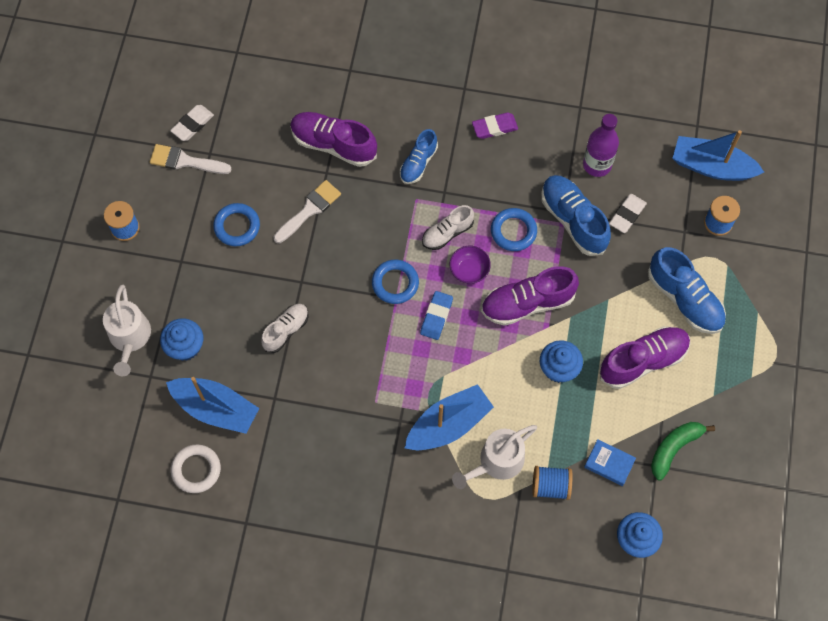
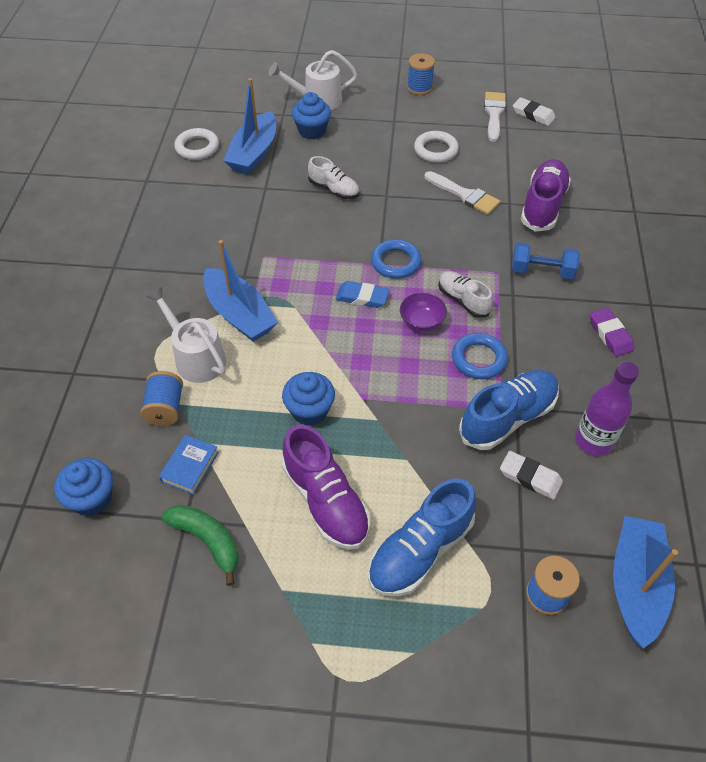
camera: 85 degrees right, 15 degrees down
blue ring [213,203,260,246] -> white ring [414,131,459,163]
blue shoe [400,129,438,184] -> blue dumbbell [512,242,580,279]
purple shoe [481,266,579,326] -> none

